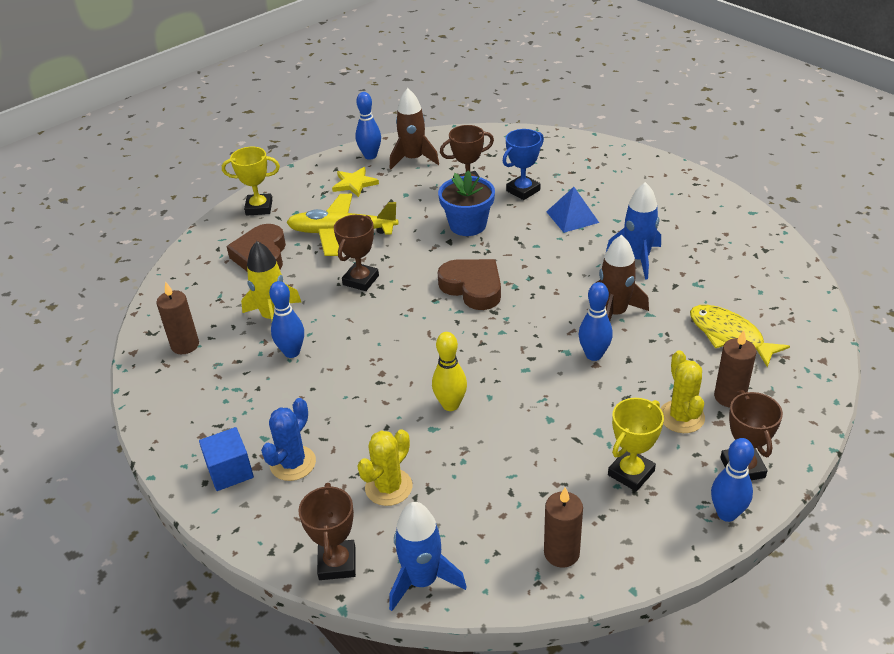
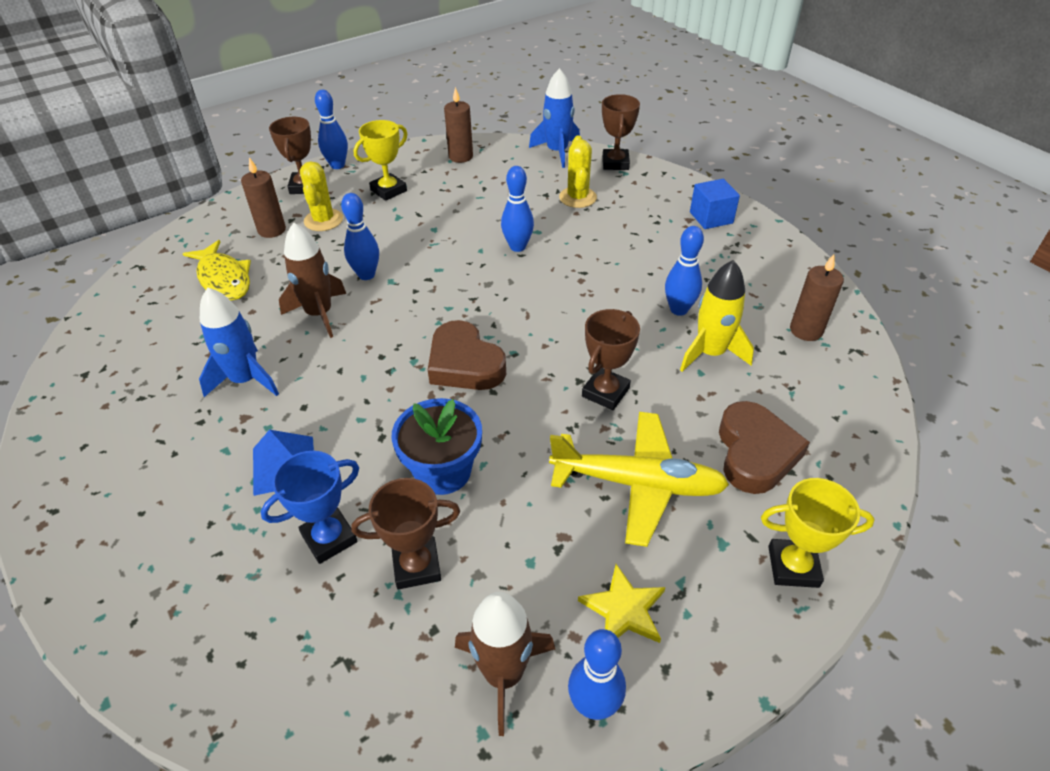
camera: 175 degrees left, 5 degrees up
blue cactus [261,398,316,481] -> none
yellow cactus [357,429,412,506] -> yellow cactus turned 45 degrees counterclockwise [559,136,597,208]
yellow bowling pin [432,332,467,411] -> blue bowling pin [501,166,534,252]

